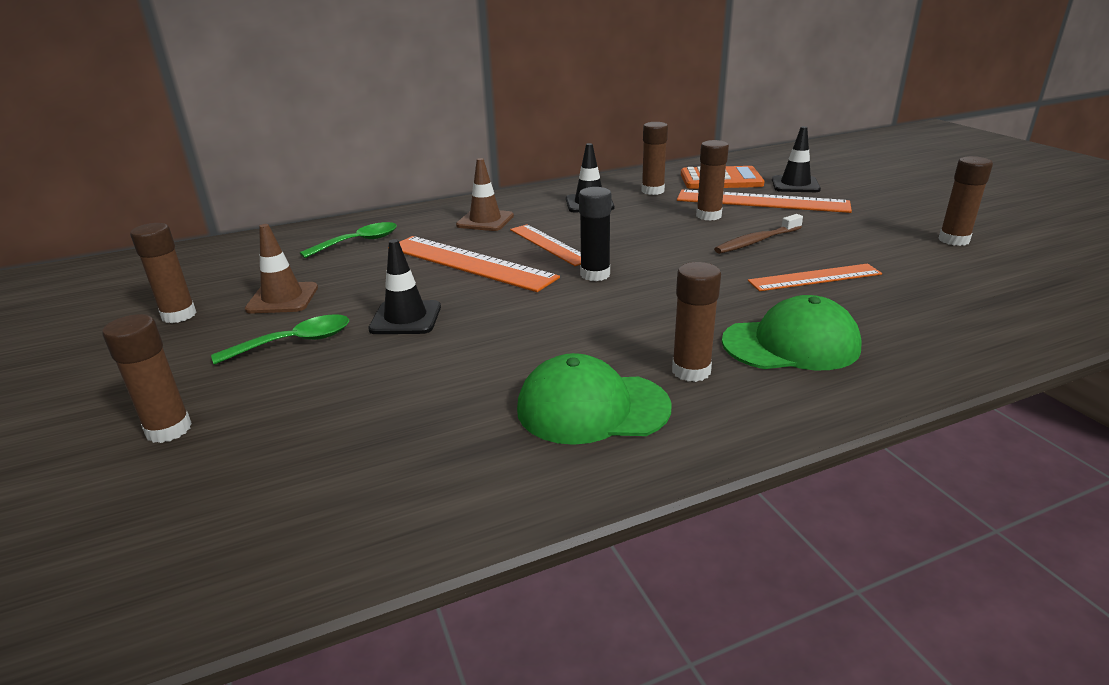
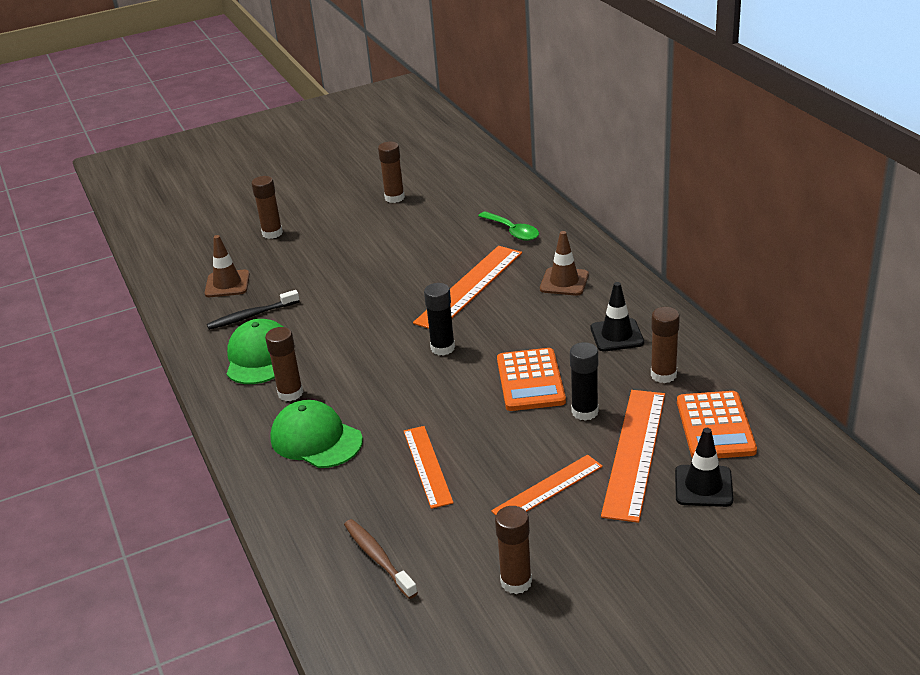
camera: 90 degrees right, 5 degrees up
green spoon [211,314,349,365] -> none
brown traffic cone [245,224,318,314] -> brown traffic cone moved to [204,235,250,297]
black traffic cone [368,239,441,334] -> none
orange ruler [510,224,581,266] -> orange ruler moved to [491,455,603,515]
brown glue stick [696,140,729,221] -> black glue stick [570,342,598,421]
brown toothbrush [714,214,803,254] -> brown toothbrush moved to [344,519,418,599]
green cap [722,295,862,370] -> green cap turned 135 degrees clockwise [270,400,363,468]
none -> black toothbrush [207,290,300,330]
none -> orange calculator [497,348,566,411]

